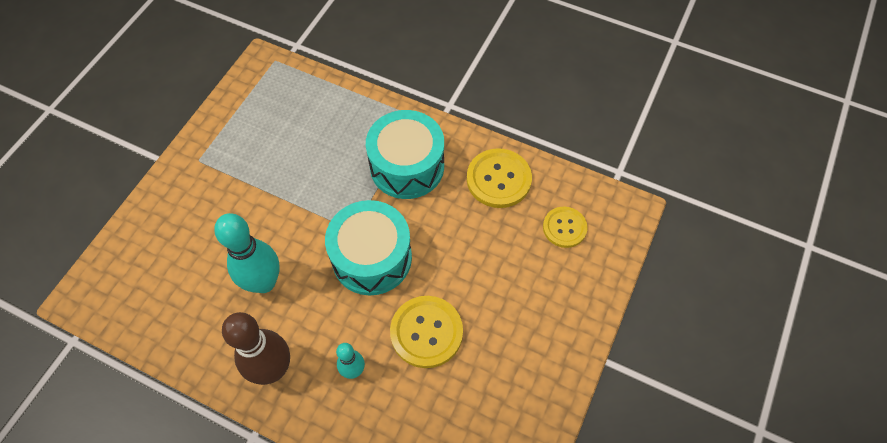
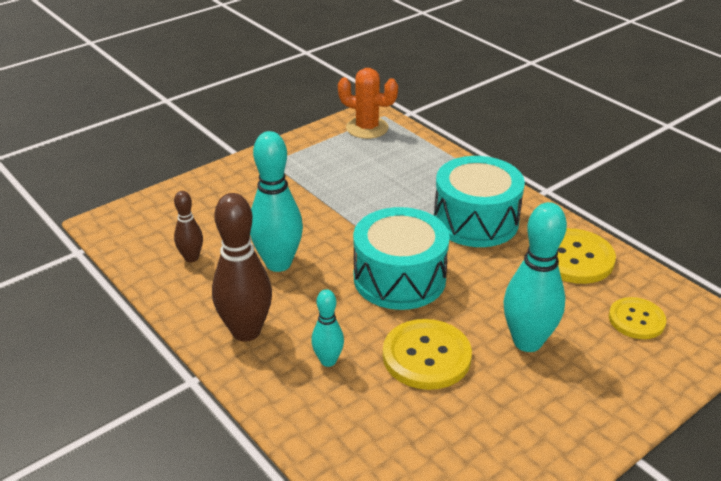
camera: 25 degrees right, 25 degrees down
none -> brown bowling pin [174,191,203,262]
none -> orange cactus [338,68,398,139]
none -> turquoise bowling pin [503,202,567,352]

